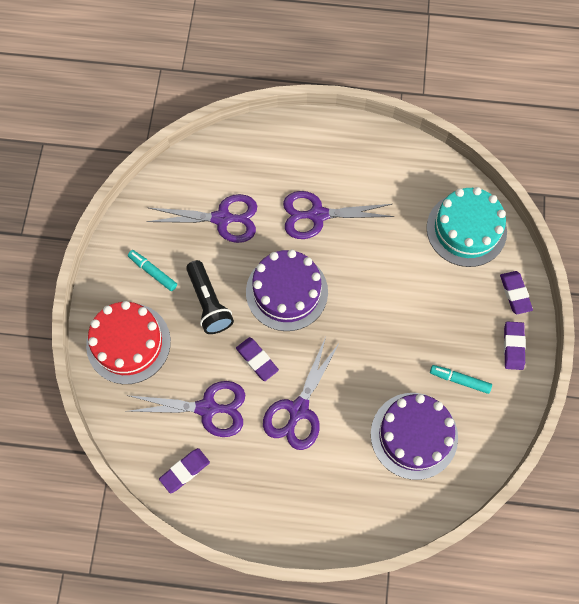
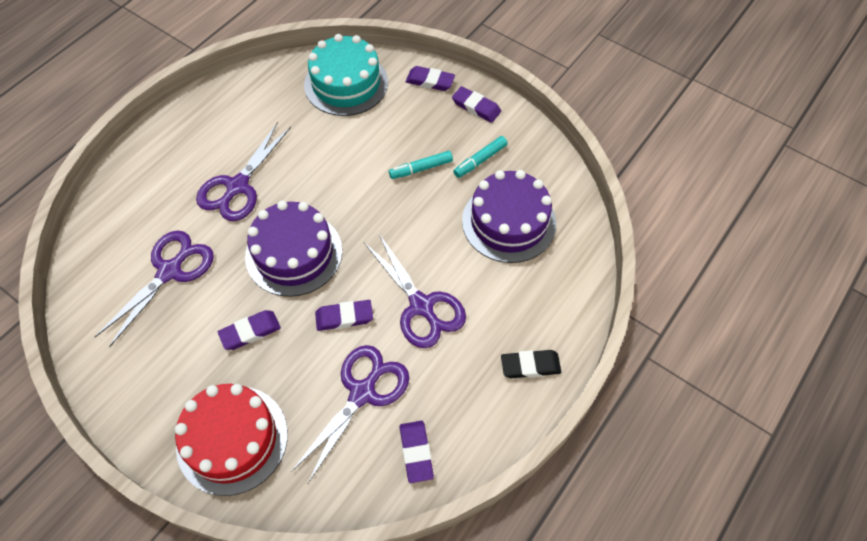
camera: 60 degrees left, 10 degrees down
turquoise marker [128,250,177,291] -> turquoise marker moved to [389,151,453,179]
black flashlight [186,260,234,334] -> purple eraser [218,310,281,350]
none -> black eraser [501,350,561,378]

